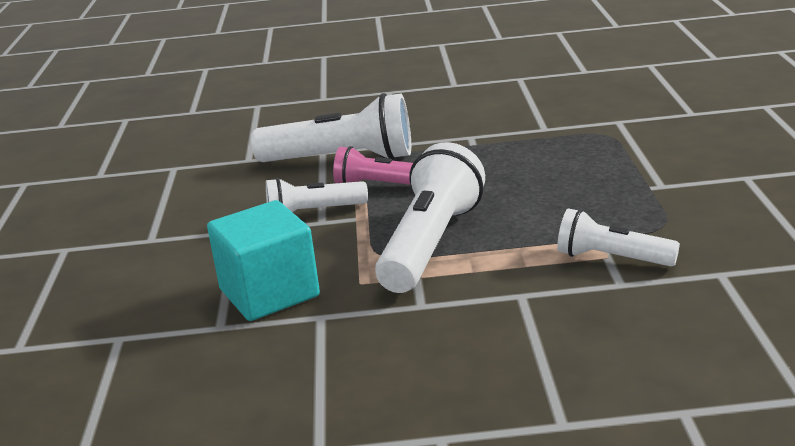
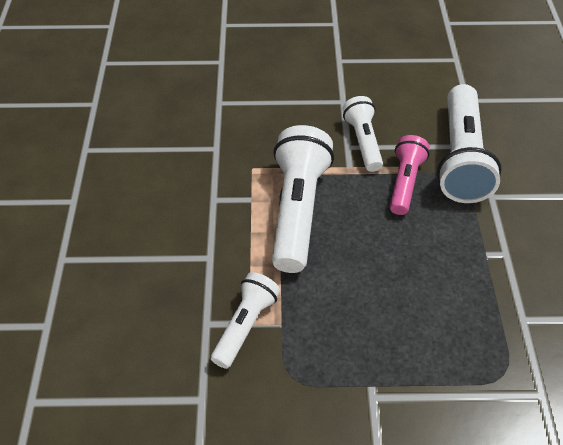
camera: 90 degrees right, 25 degrees up
turquoise cube [207,200,320,321] -> none
white flashlight [375,142,485,293] -> white flashlight turned 105 degrees counterclockwise [272,125,334,273]

